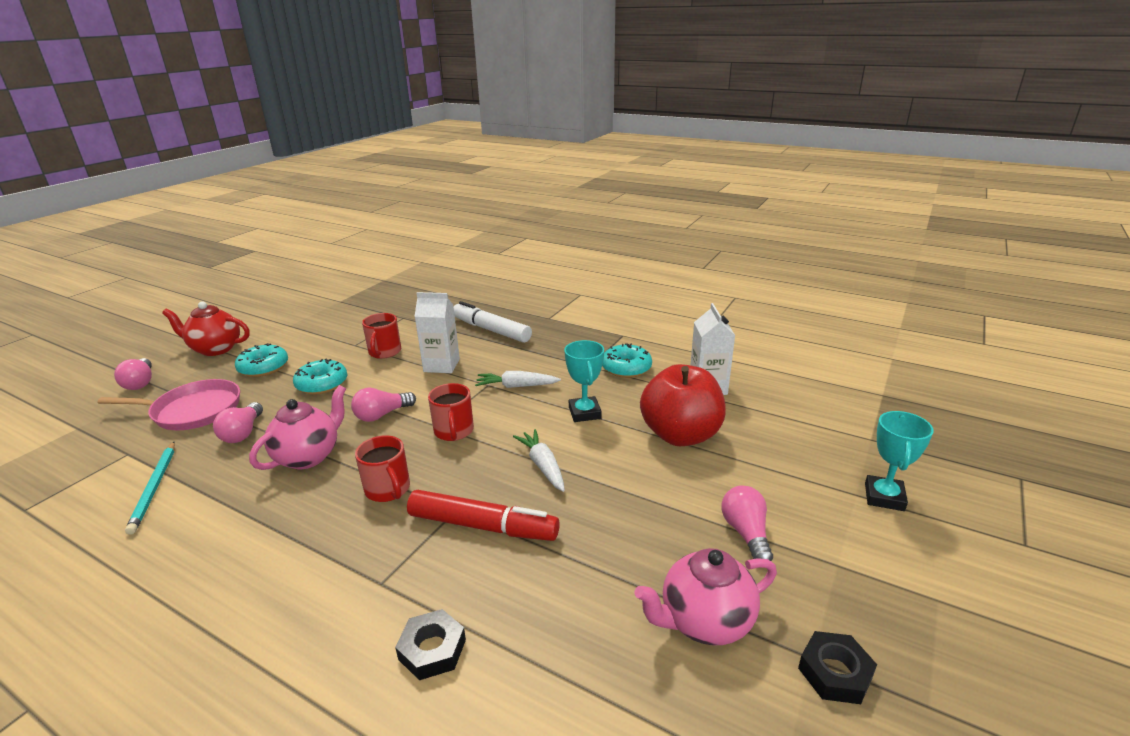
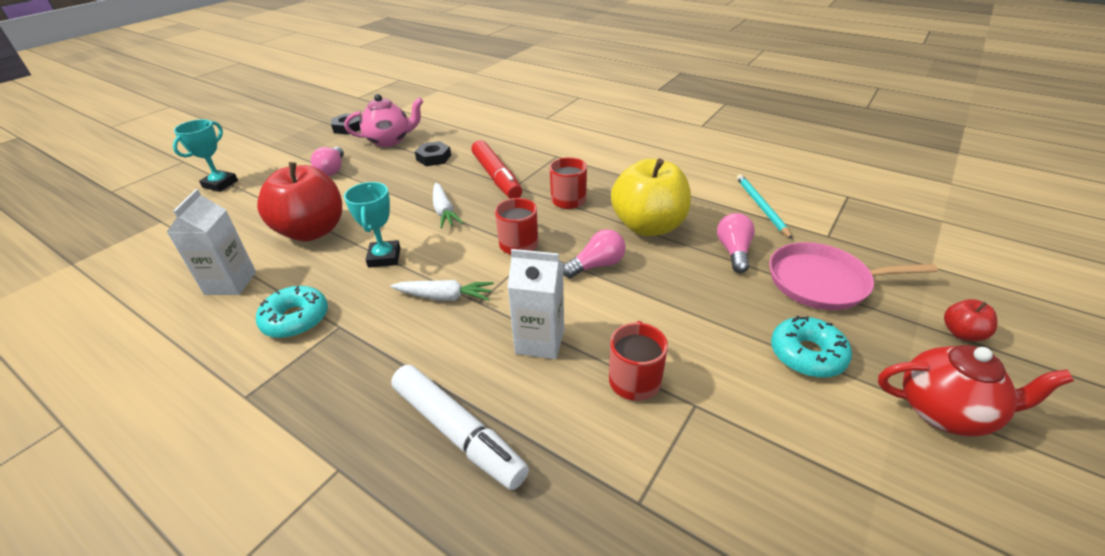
camera: 175 degrees left, 10 degrees up
pink light bulb [114,358,152,390] -> red apple [944,299,997,341]
pink teapot [249,385,346,470] -> yellow apple [611,159,691,236]
turquoise donut [293,359,347,394] -> none
black nut [395,609,466,680] -> black nut moved to [415,141,451,166]
red marker [407,490,560,541] -> red marker turned 135 degrees counterclockwise [471,140,522,199]

